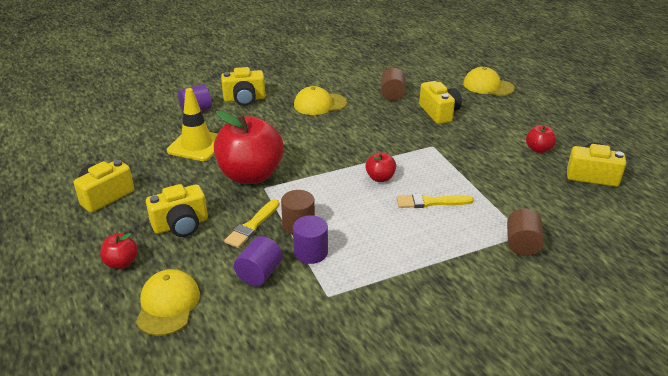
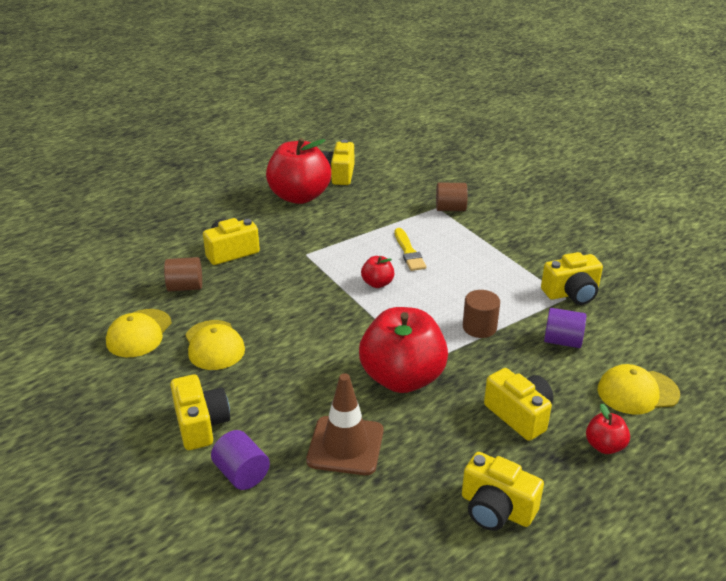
camera: 100 degrees left, 0 degrees up
yellow traffic cone [167,88,218,161] -> brown traffic cone [306,373,384,475]
yellow brush [224,199,279,248] -> none
purple cylinder [293,215,328,264] -> none
yellow cap [463,67,515,96] -> yellow cap moved to [106,309,172,357]
red apple [526,125,556,153] -> red apple [266,138,331,204], size x2.25
none -> yellow camera [541,252,603,305]

